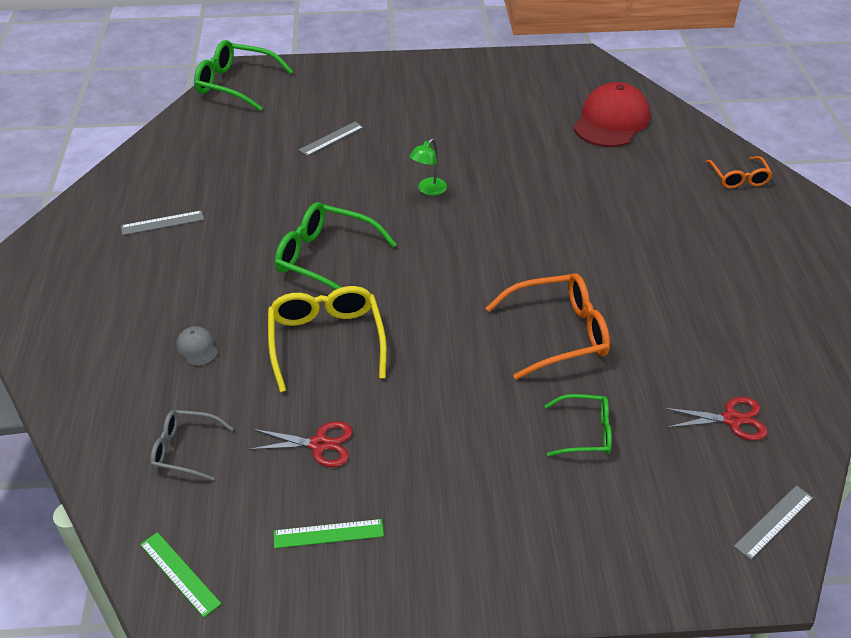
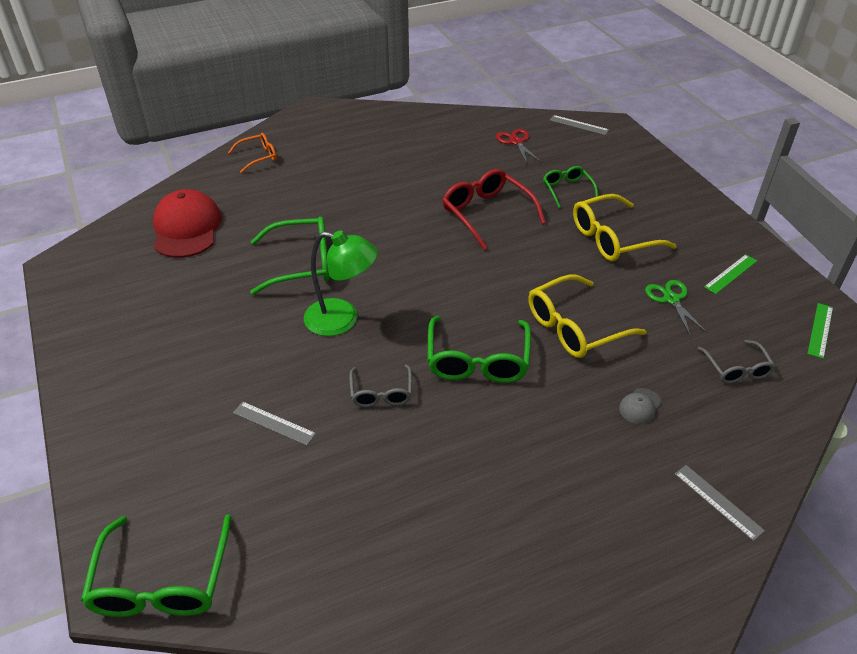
camera: 110 degrees left, 0 degrees up
grey ruler [121,210,204,235] -> grey ruler moved to [675,465,765,541]
red scissors [248,421,353,467] -> green scissors [645,280,708,336]
green ruler [274,519,384,548] -> green ruler turned 75 degrees clockwise [704,254,757,294]
green lamp [409,139,447,196] -> green lamp [304,230,378,336], size x1.82
orange glasses [486,273,610,380] -> red glasses [442,169,546,250]
red cap [574,82,650,147] -> red cap turned 75 degrees clockwise [153,189,222,258]
none -> green glasses [250,216,330,295]
none -> grey glasses [349,364,412,407]
none -> yellow glasses [573,194,677,261]

